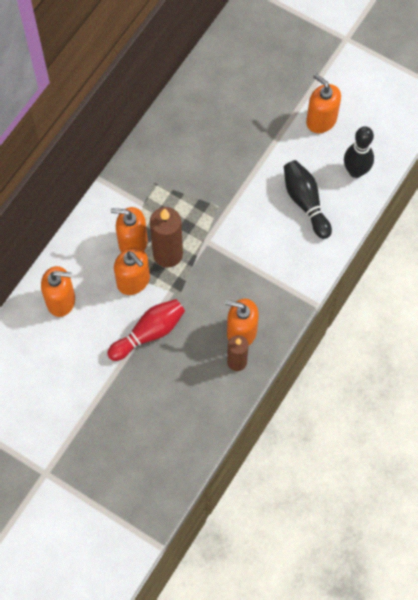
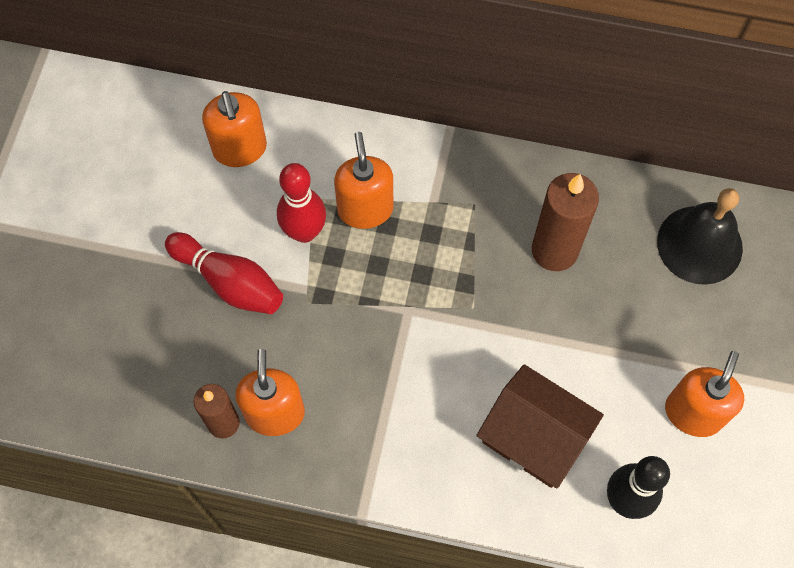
camera: 70 degrees right, 0 degrees up
orange soap dispenser [114,248,150,295] -> red bowling pin [277,163,326,243]
brown candle [150,207,183,268] -> brown candle moved to [532,173,599,271]
black bowling pin [284,160,332,239] -> brown house [476,364,604,488]
none -> black bell [657,188,743,285]

